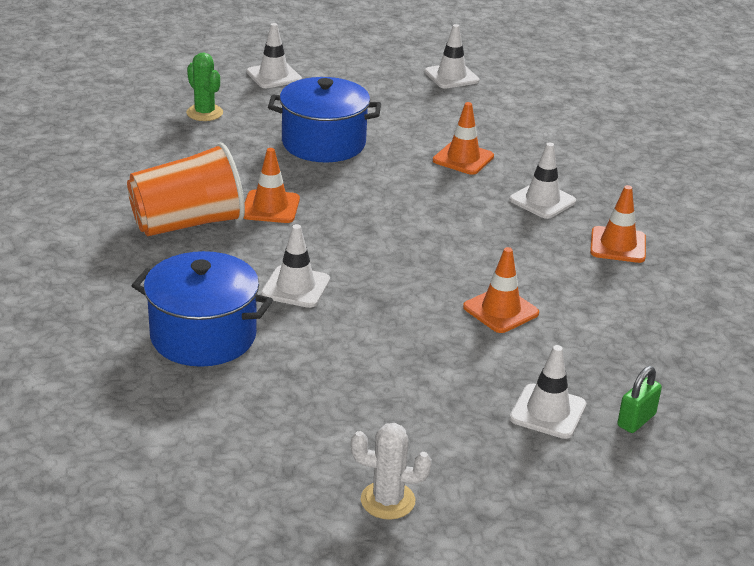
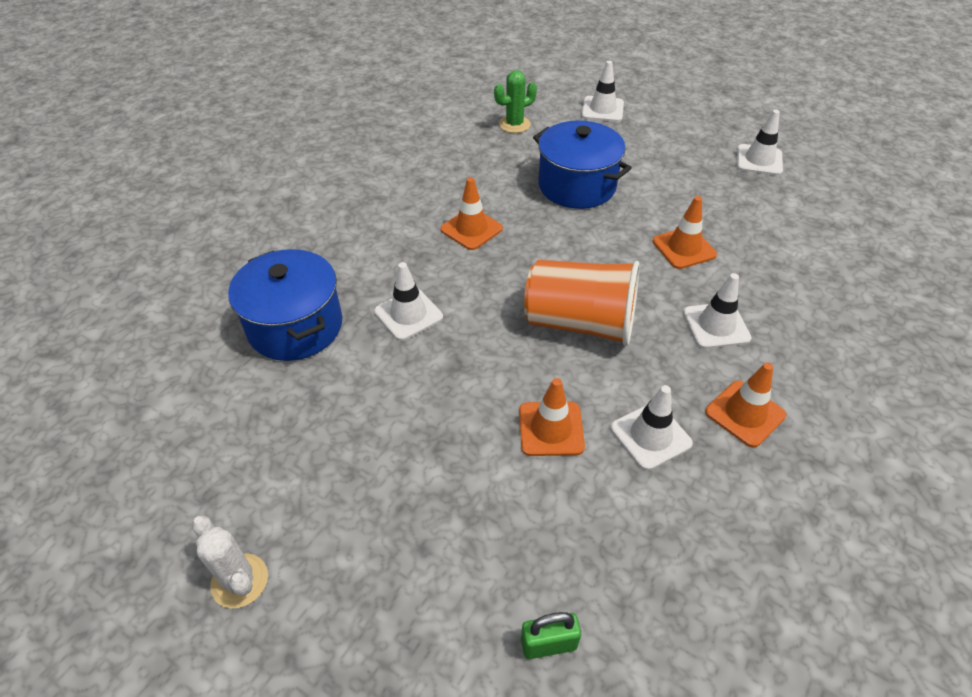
camera: 40 degrees right, 15 degrees up
orange cup [127,143,245,236] -> orange cup moved to [524,260,640,346]
green cactus [186,53,223,121] -> green cactus turned 60 degrees clockwise [494,70,537,133]
white traffic cone [510,345,586,439] -> white traffic cone moved to [611,385,693,470]

